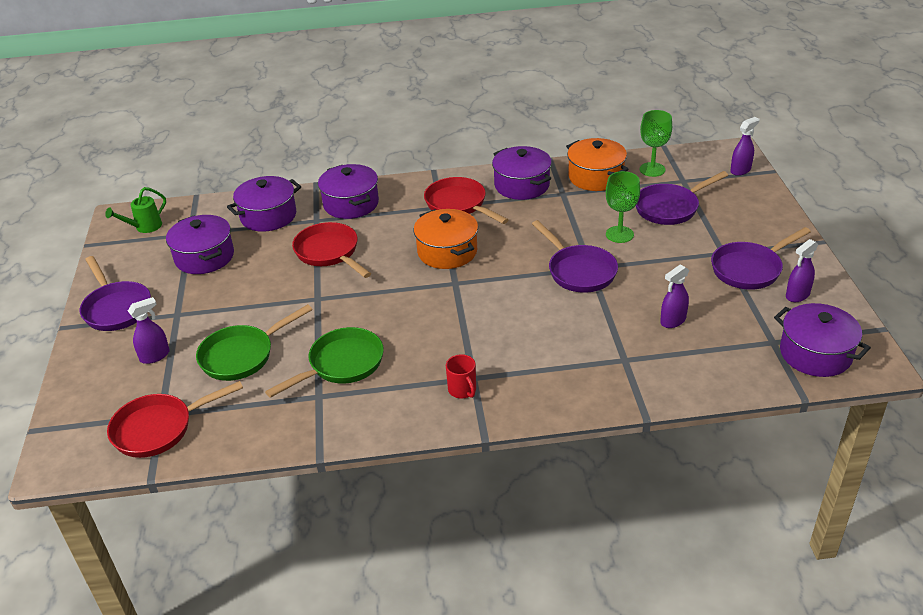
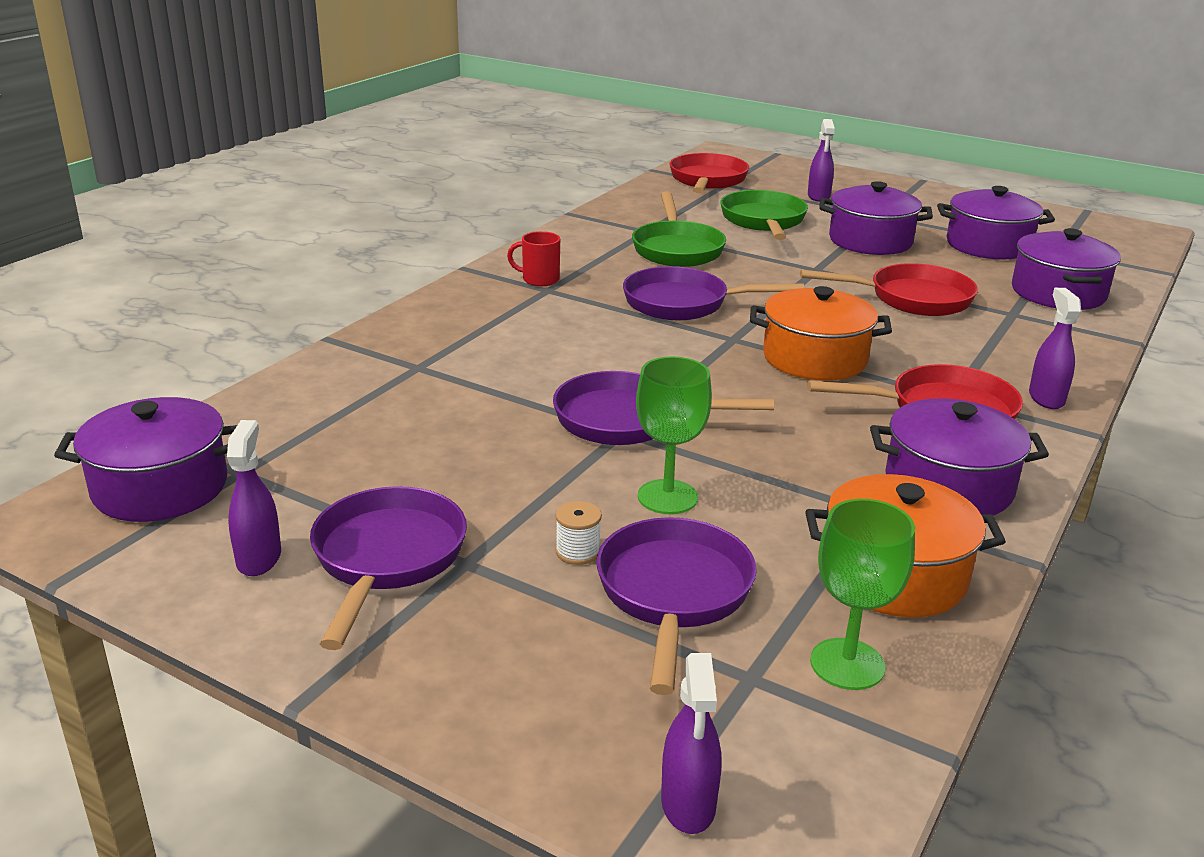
camera: 125 degrees right, 10 degrees down
purple pan [80,256,151,331] -> purple pan moved to [623,266,804,320]
green watering can [105,187,166,233] -> none
purple pot [318,164,379,219] -> purple pot moved to [819,181,933,255]
purple spray bottle [660,264,689,328] -> purple spray bottle moved to [1029,288,1081,409]
none -> white spool [555,501,602,565]

